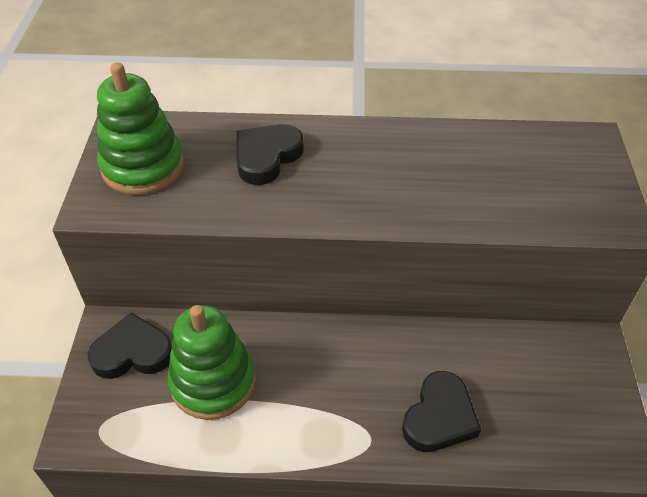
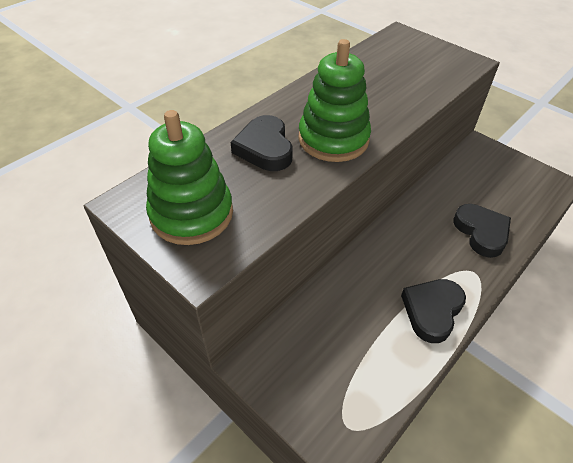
camera: 50 degrees left, 0 degrees up
black heart [87,312,172,379] -> black heart moved to [401,279,466,343]
green stacking toy [167,305,256,420] -> green stacking toy moved to [298,39,371,162]

